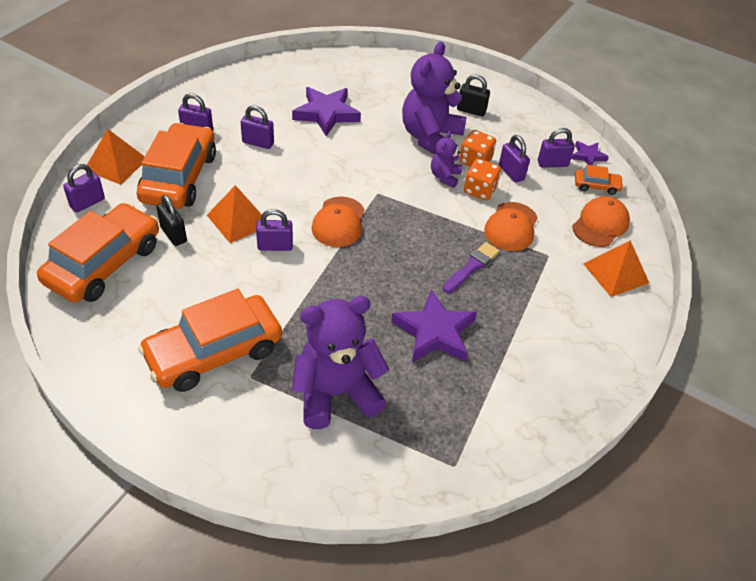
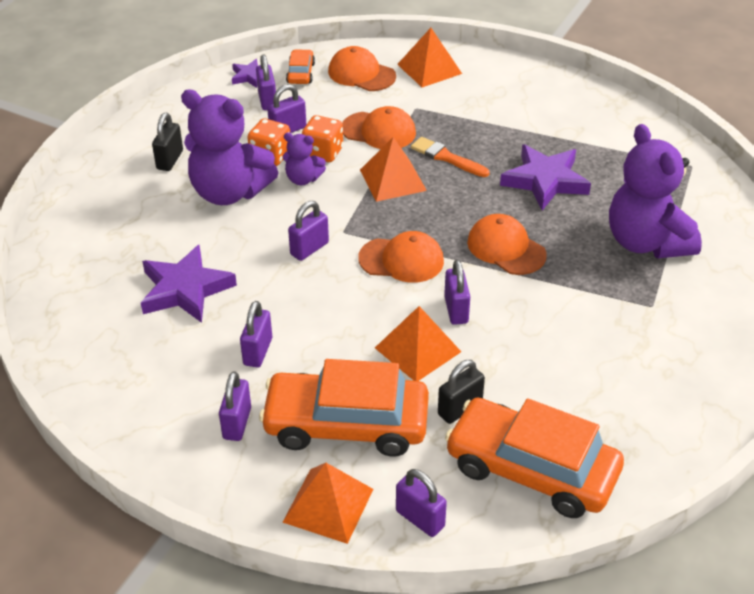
camera: 90 degrees left, 5 degrees down
orange car [138,289,282,392] -> none
purple brush [443,242,499,293] -> orange brush [411,137,490,177]
none -> purple padlock [288,201,329,261]
none -> orange pyramid [360,137,427,202]
none -> orange cap [467,214,547,275]

